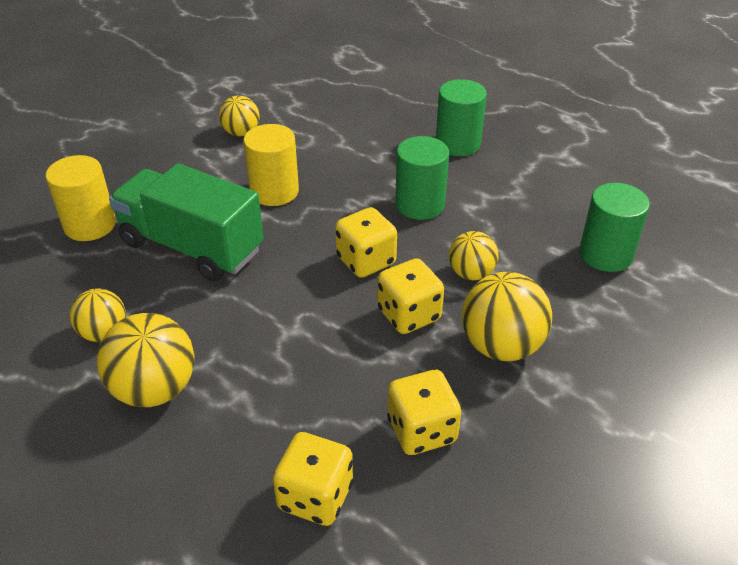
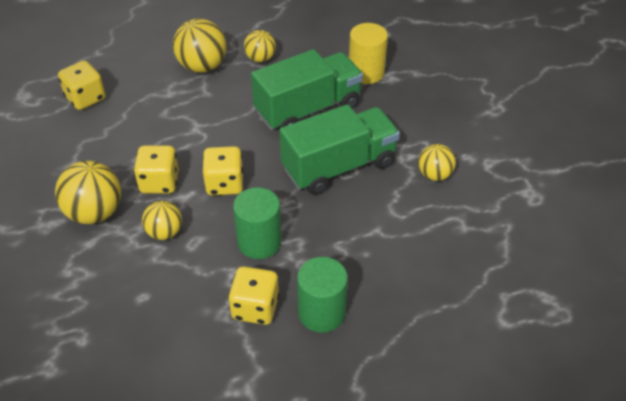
camera: 120 degrees right, 5 degrees up
yellow cylinder [243,124,299,206] -> green truck [279,104,400,195]
yellow dice [387,370,461,455] -> yellow dice moved to [228,266,279,325]
green cylinder [579,183,650,272] -> none

